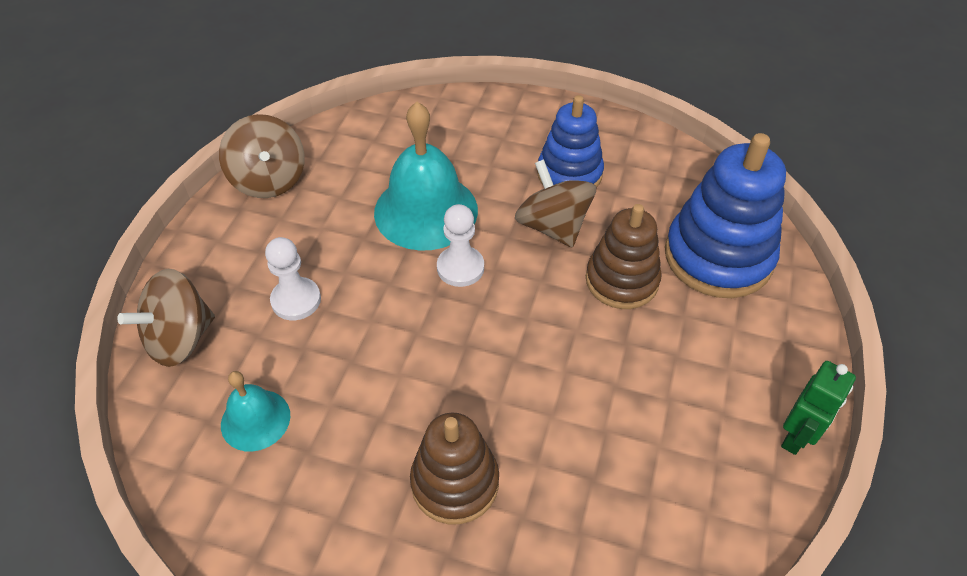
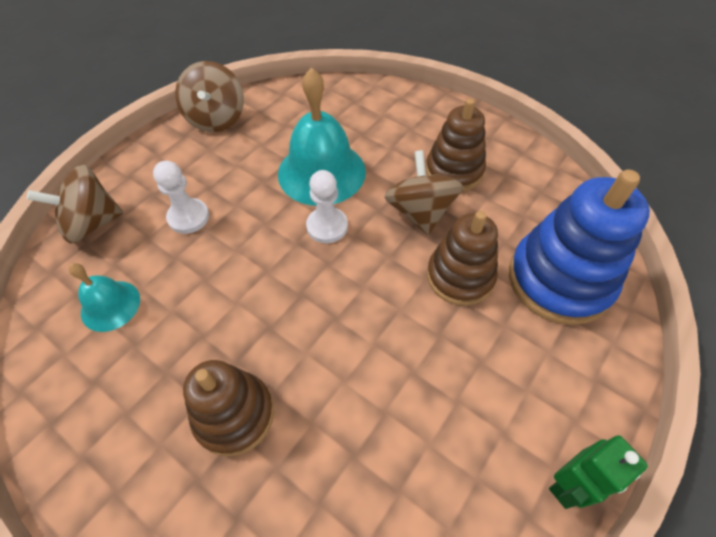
camera: 20 degrees right, 5 degrees up
blue stacking toy [537,95,604,188] -> brown stacking toy [426,98,486,192]

